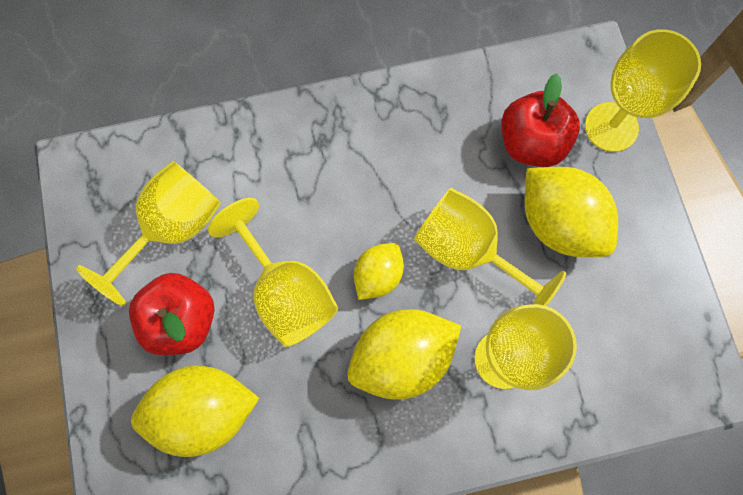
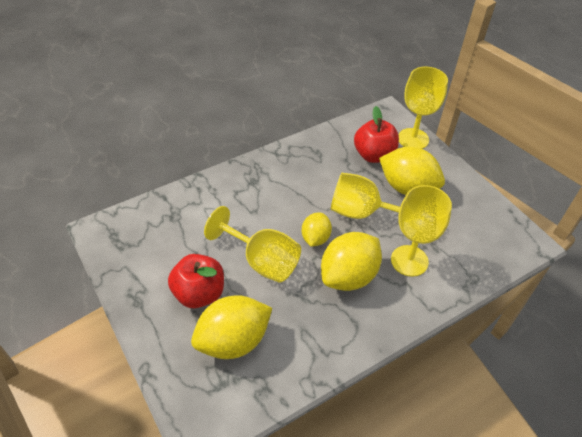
camera: 20 degrees left, 25 degrees down
yellow goblet [76,161,221,306] -> none

